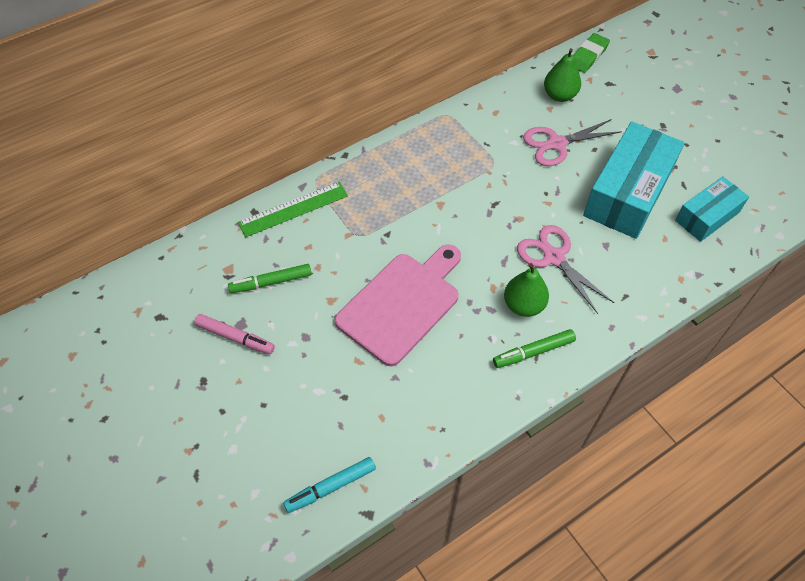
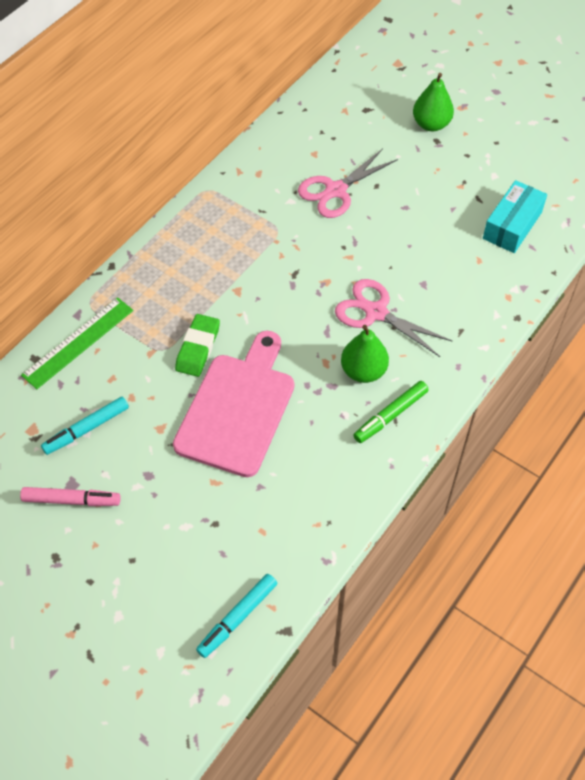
camera: 20 degrees left, 0 degrees up
green marker [228,264,312,293] -> turquoise marker [41,397,129,455]
green pear [544,48,581,102] -> green pear moved to [413,73,454,131]
green eraser [573,33,610,73] -> green eraser moved to [175,314,220,377]
turquoise box [583,121,685,239] -> none

